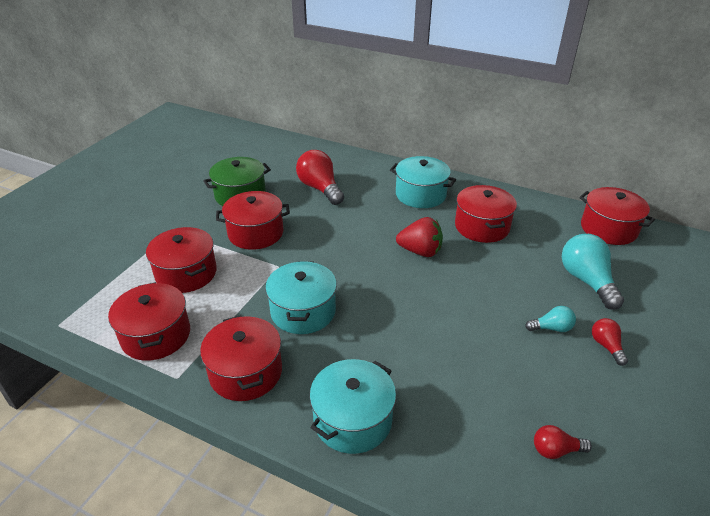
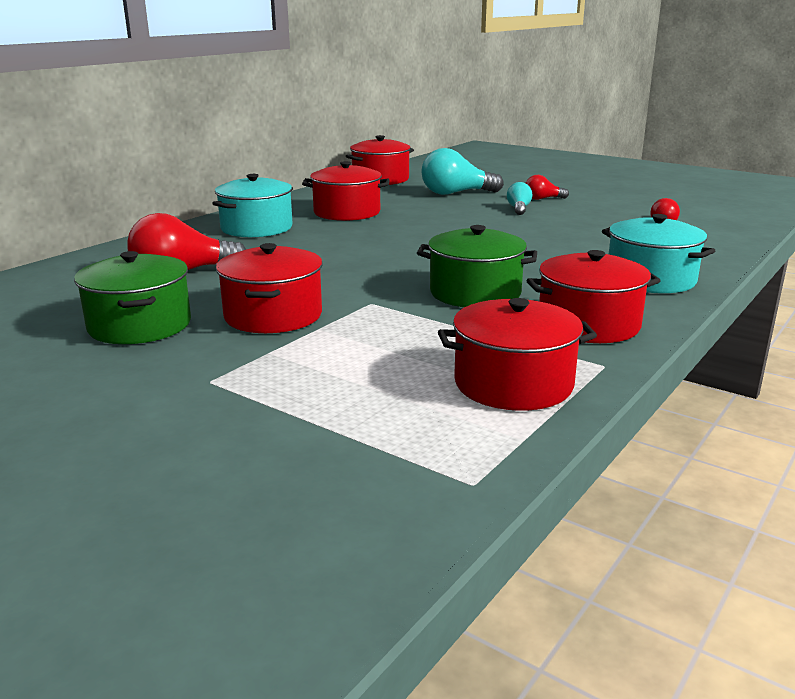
camera: 80 degrees left, 15 degrees down
red pot [146,227,217,293] -> none
turquoise pot [265,261,337,334] -> green pot [417,225,537,307]
red strawberry [396,217,443,257] -> none

